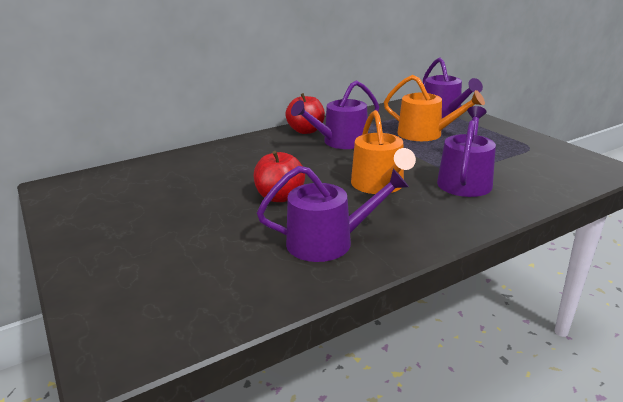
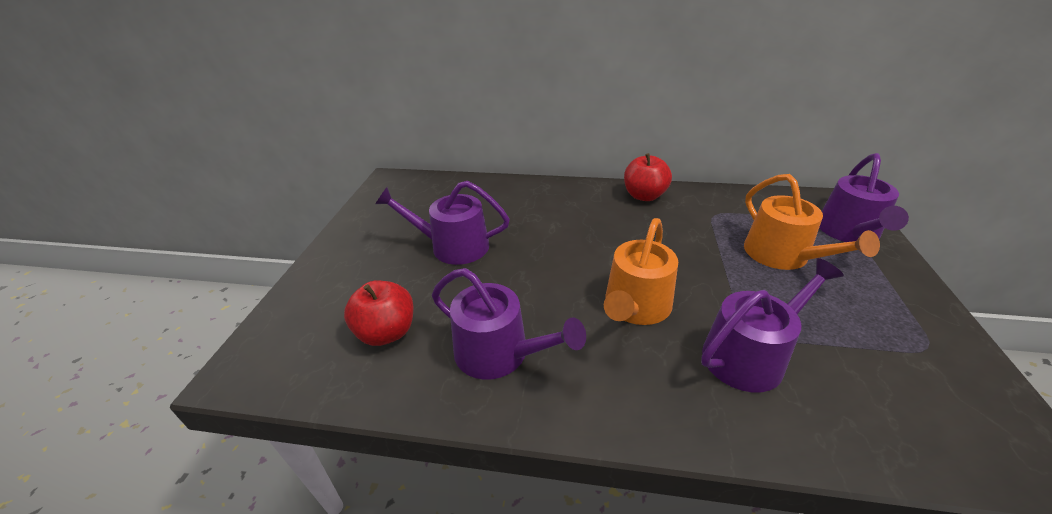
camera: 40 degrees right, 10 degrees up
red apple [253,151,305,202] -> red apple moved to [344,280,414,346]
purple watering can [291,80,379,149] -> purple watering can moved to [375,181,510,265]

